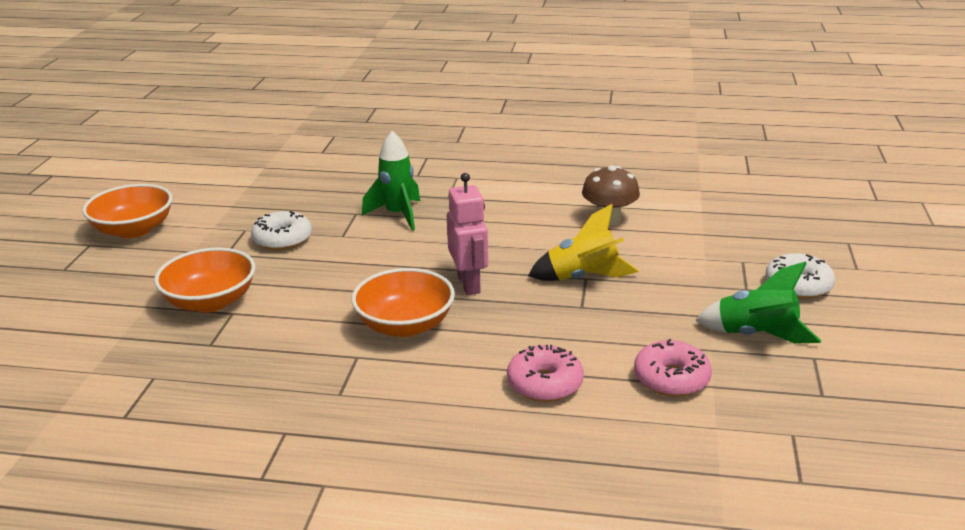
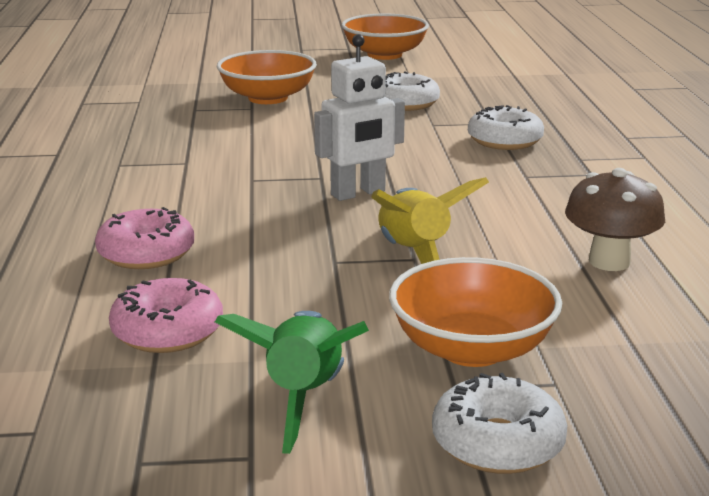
camera: 75 degrees right, 5 degrees down
orange bowl [351,268,455,337] -> orange bowl moved to [389,257,562,367]
green rocket [362,131,420,231] -> white donut [468,105,544,150]
pink robot [447,173,488,295] -> white robot [314,34,405,201]

